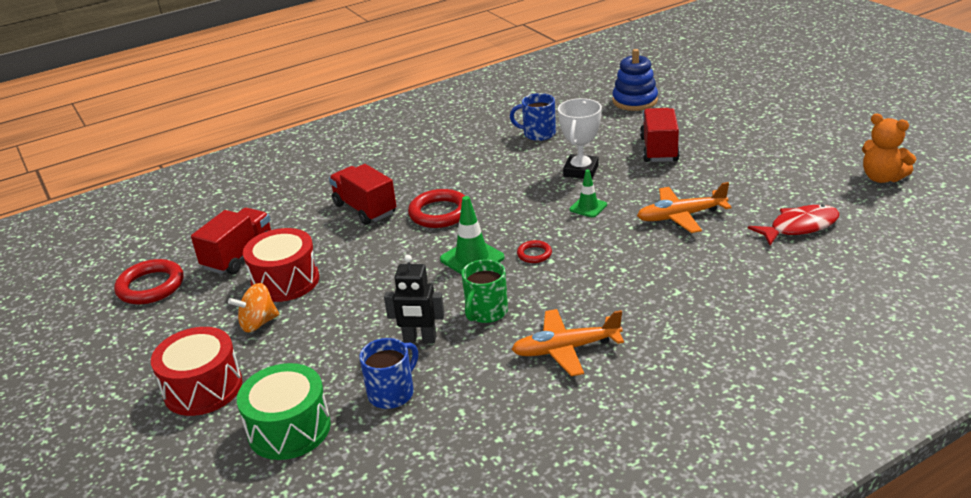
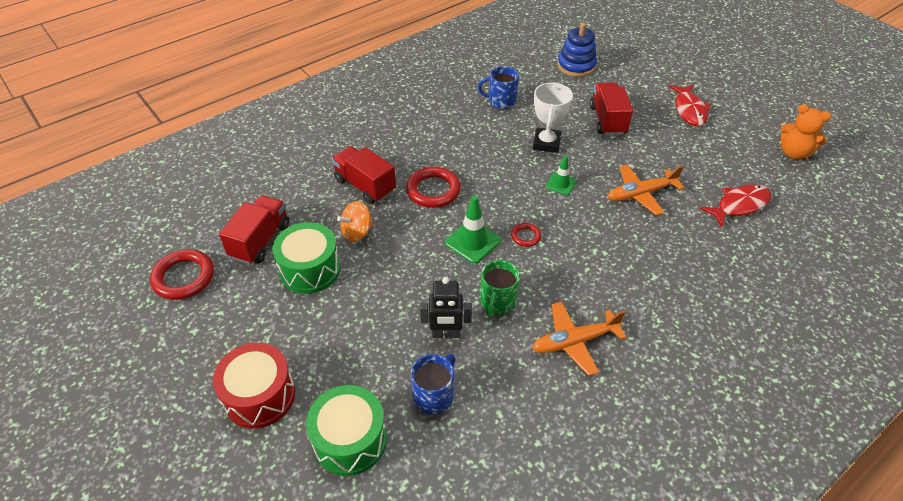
camera: 10 degrees left, 15 degrees up
orange spinning top [228,283,279,332] -> orange spinning top moved to [337,201,373,242]
red drum [243,228,319,302] -> green drum [272,222,341,294]
none -> red fish [669,85,711,126]

